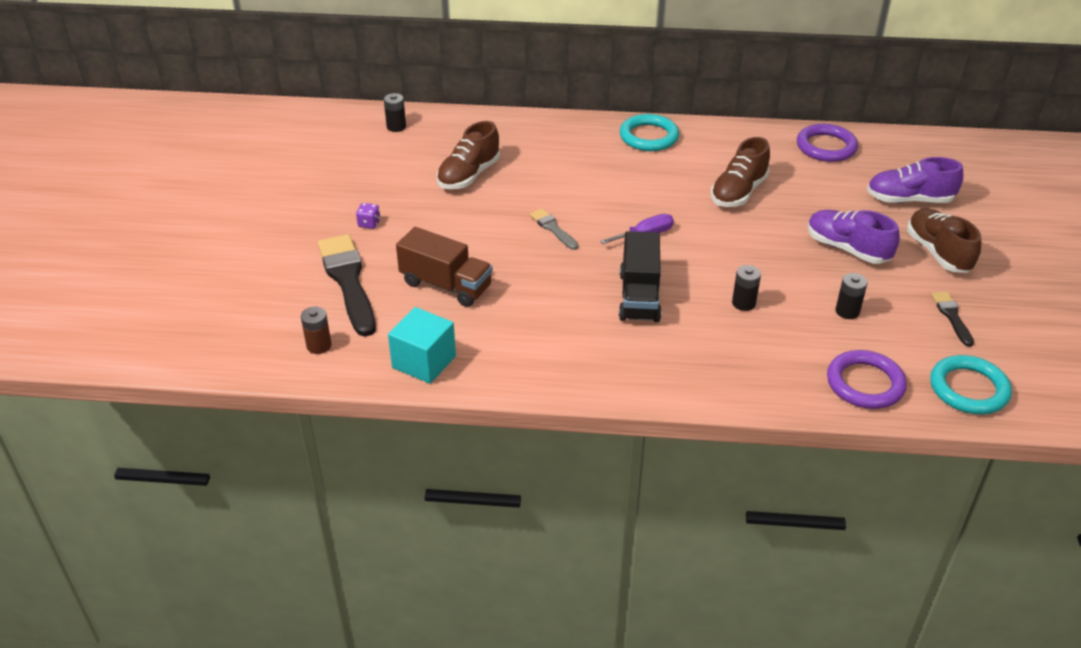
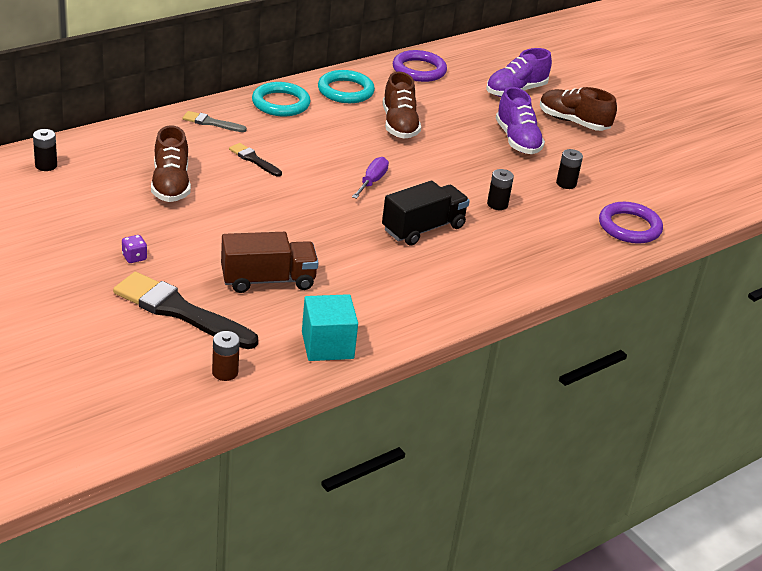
camera: 45 degrees left, 5 degrees down
grey brush [530,208,578,250] -> grey brush moved to [183,111,247,132]
black truck [619,231,662,322] -> black truck turned 90 degrees counterclockwise [382,181,470,246]
purple shoe [808,210,900,264] -> purple shoe turned 105 degrees counterclockwise [496,87,545,154]
turquoise ring [930,355,1012,414] -> turquoise ring moved to [318,70,375,103]
black brush [931,291,974,347] -> black brush moved to [229,143,282,177]

